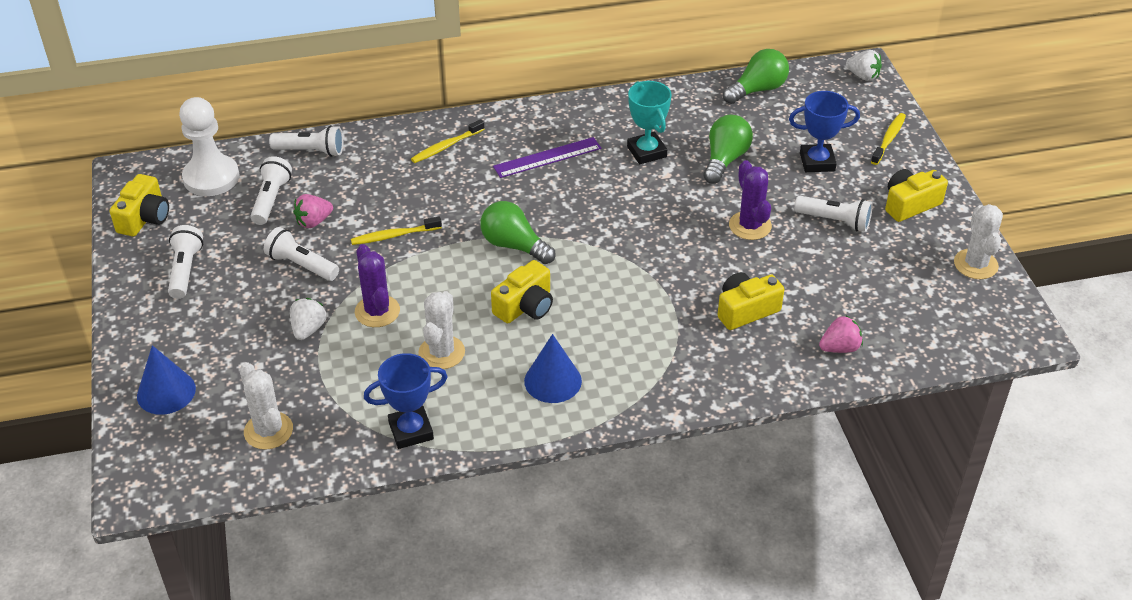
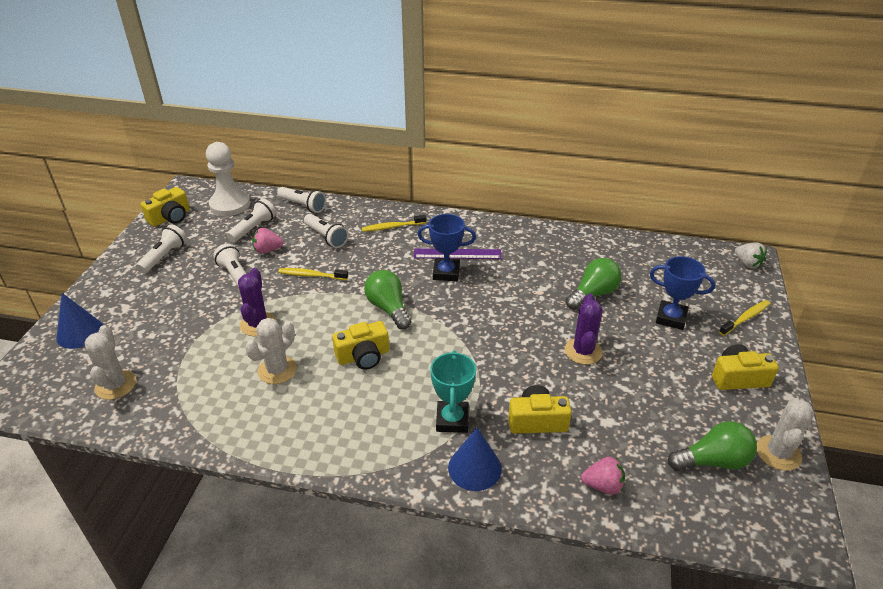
camera: 25 degrees right, 5 degrees down
white strawberry [290,298,327,340] -> none
blue trophy [364,353,448,449] -> blue trophy moved to [417,214,476,281]
blue cone [524,334,582,403] -> blue cone moved to [448,428,502,491]
turquoise trophy [627,81,672,164] -> turquoise trophy moved to [430,350,476,433]
green light bulb [723,49,789,104] -> green light bulb moved to [668,421,757,471]
white flashlight [794,196,873,232] -> white flashlight moved to [304,214,349,248]

